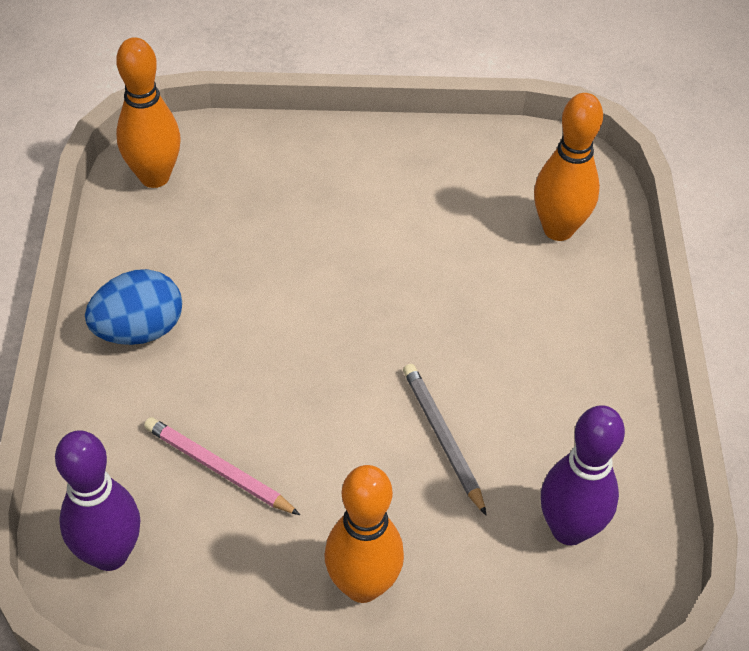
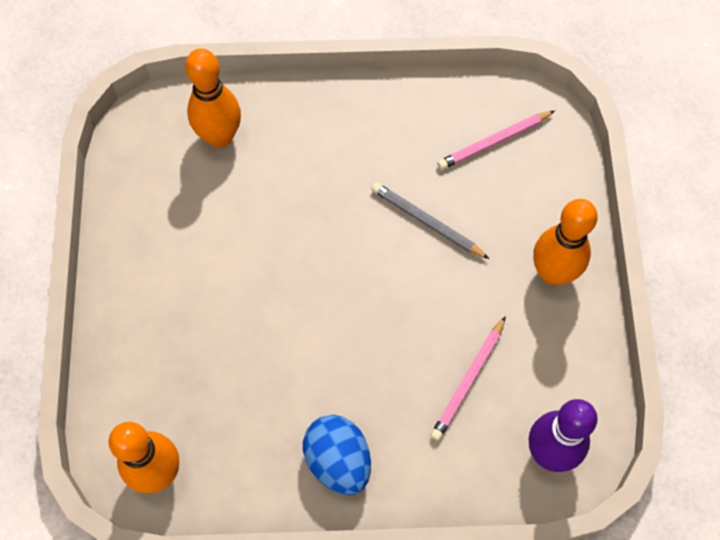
camera: 90 degrees left, 15 degrees up
grey pencil [403,364,486,515] -> grey pencil turned 60 degrees clockwise [371,182,489,259]
purple bowling pin [541,405,625,545] -> pink pencil [437,110,555,170]

